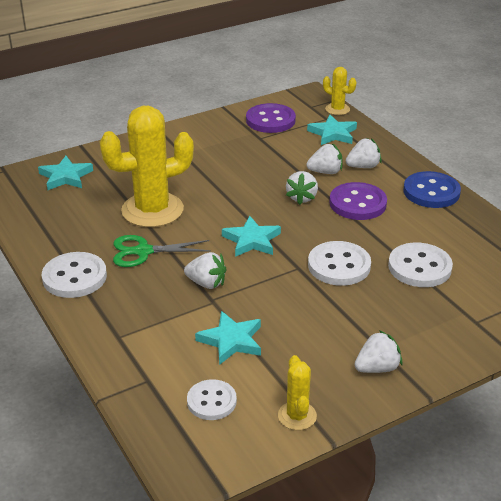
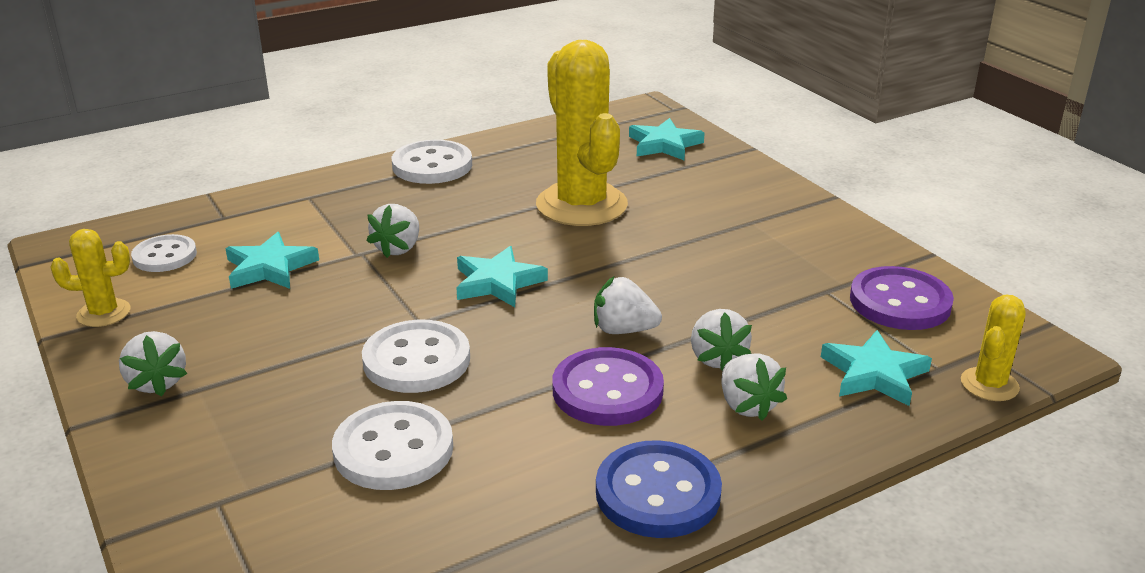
camera: 90 degrees right, 5 degrees down
green scissors [113,235,211,267] -> none

